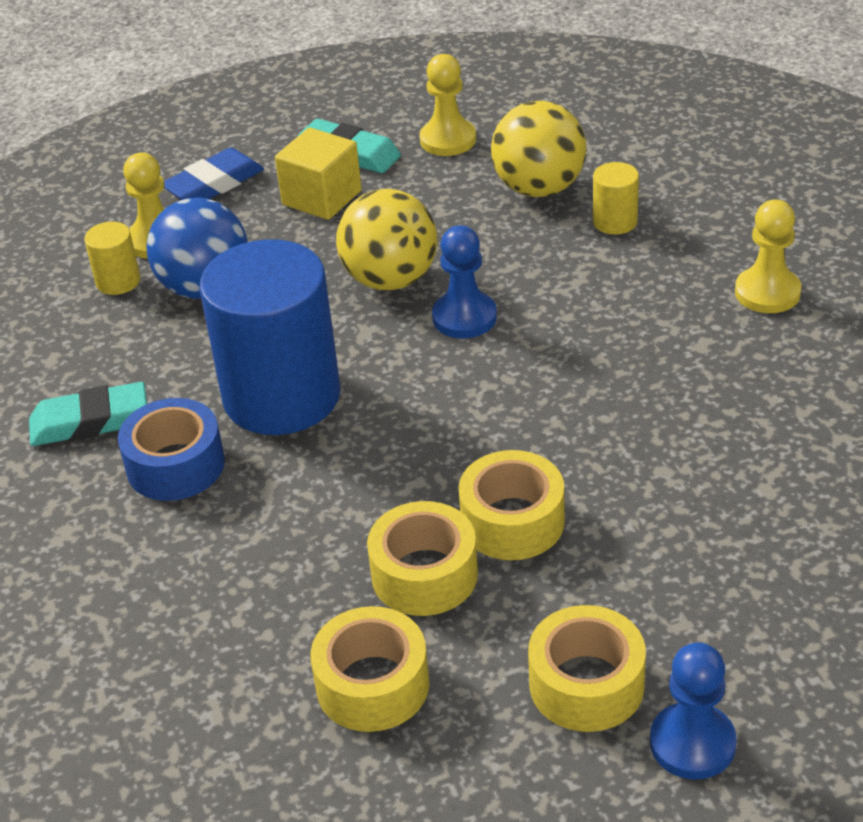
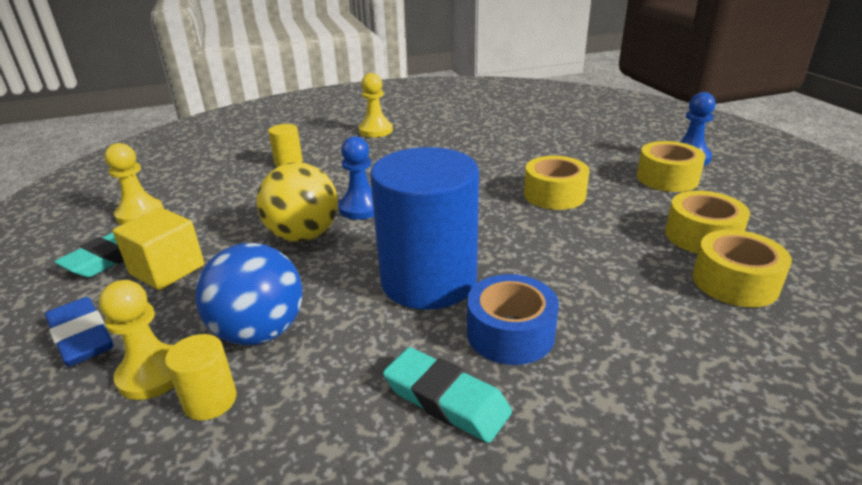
camera: 90 degrees left, 10 degrees down
turquoise eraser [29,382,147,446] -> turquoise eraser turned 45 degrees counterclockwise [383,347,512,443]
yellow tape [367,501,478,616] -> yellow tape moved to [693,230,792,307]
yellow ball [491,101,586,197] -> none

